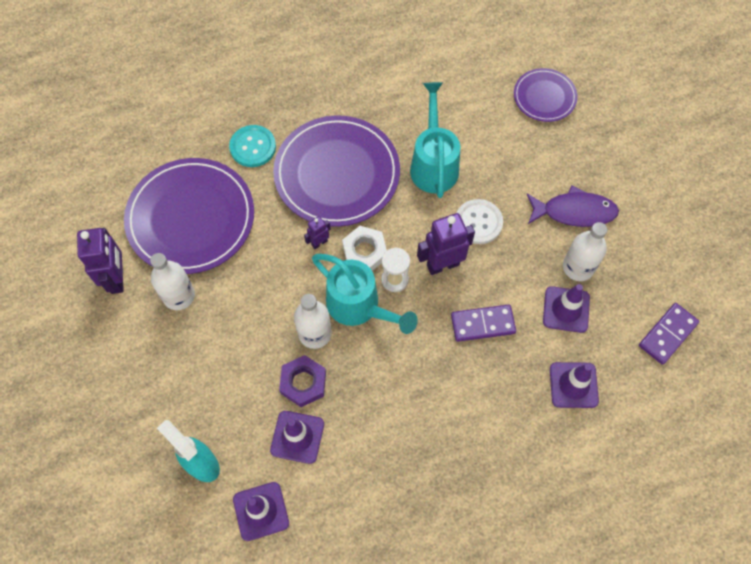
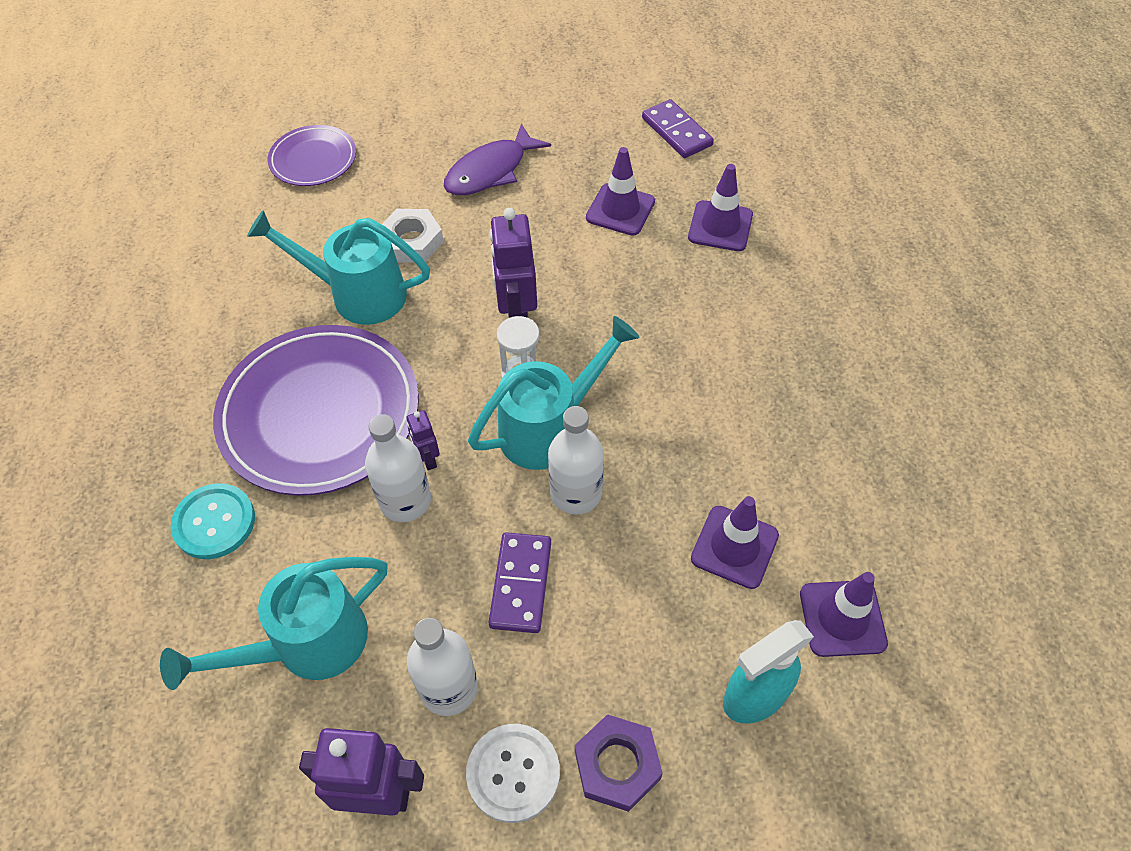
camera: 75 degrees left, 10 degrees down
purple plate [124,158,254,274] -> turquoise watering can [160,557,388,690]
purple nut [279,355,326,407] -> purple nut moved to [575,714,663,812]
white nut [342,226,387,271] -> white nut moved to [382,209,444,263]
purple domino [451,304,516,342] -> purple domino moved to [488,532,551,633]
white button [457,199,503,244] -> white button moved to [466,724,560,823]
purple fish [527,185,619,227] -> purple fish turned 150 degrees counterclockwise [444,124,551,195]
white bottle [563,222,607,281] -> white bottle moved to [365,414,431,522]

